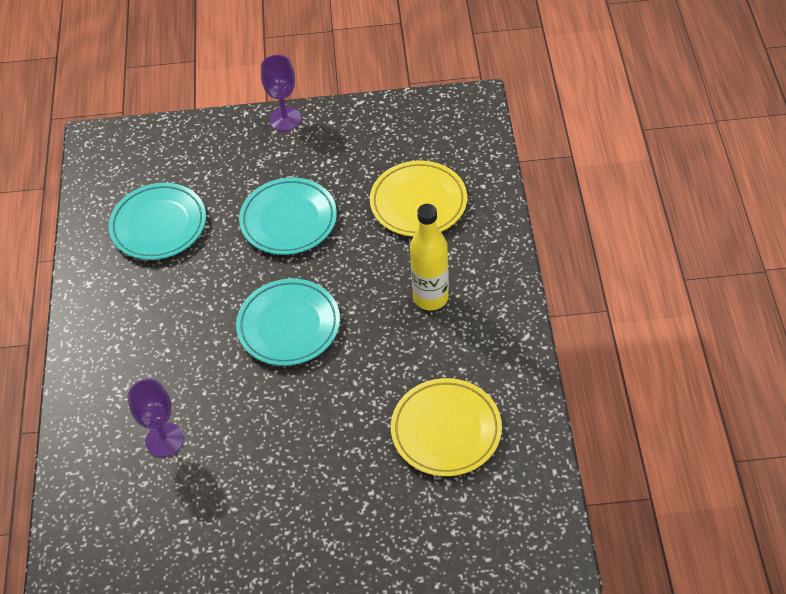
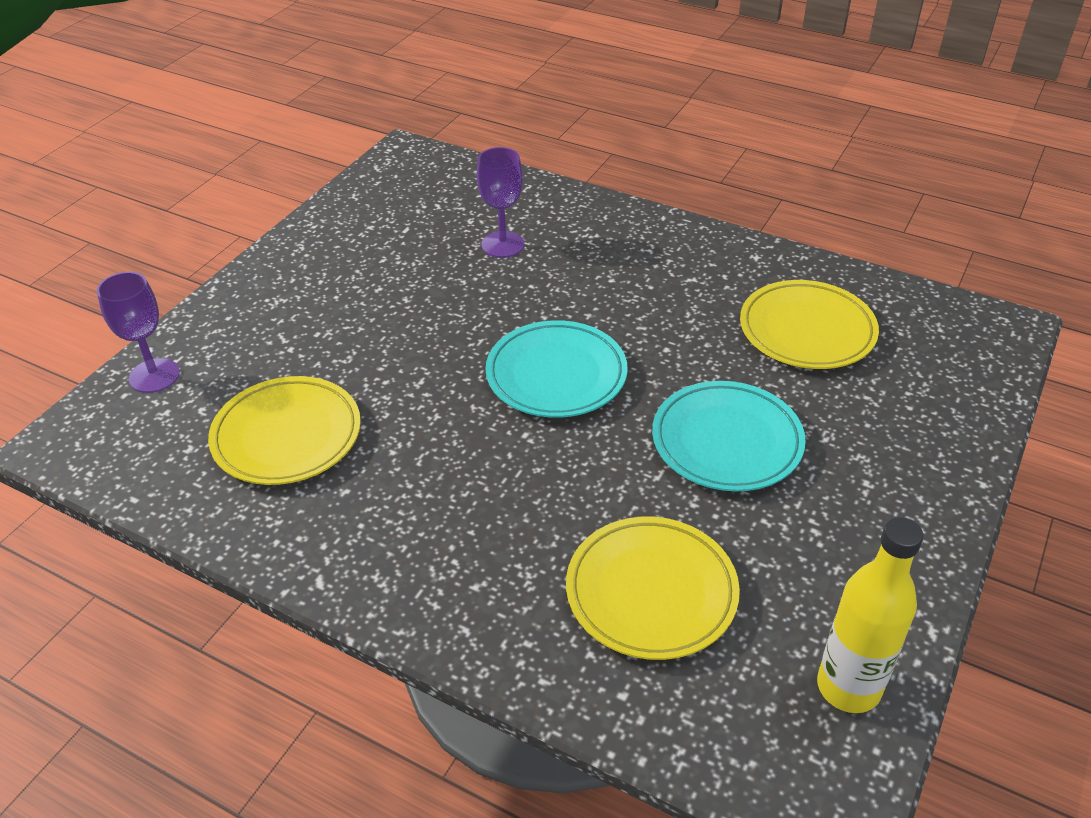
camera: 120 degrees right, 10 degrees down
turquoise plate [108,183,206,260] -> yellow plate [740,280,879,369]
purple goblet [261,55,301,131] -> purple goblet moved to [97,272,180,393]
yellow bottle [410,204,449,310] -> yellow bottle moved to [817,517,924,713]

